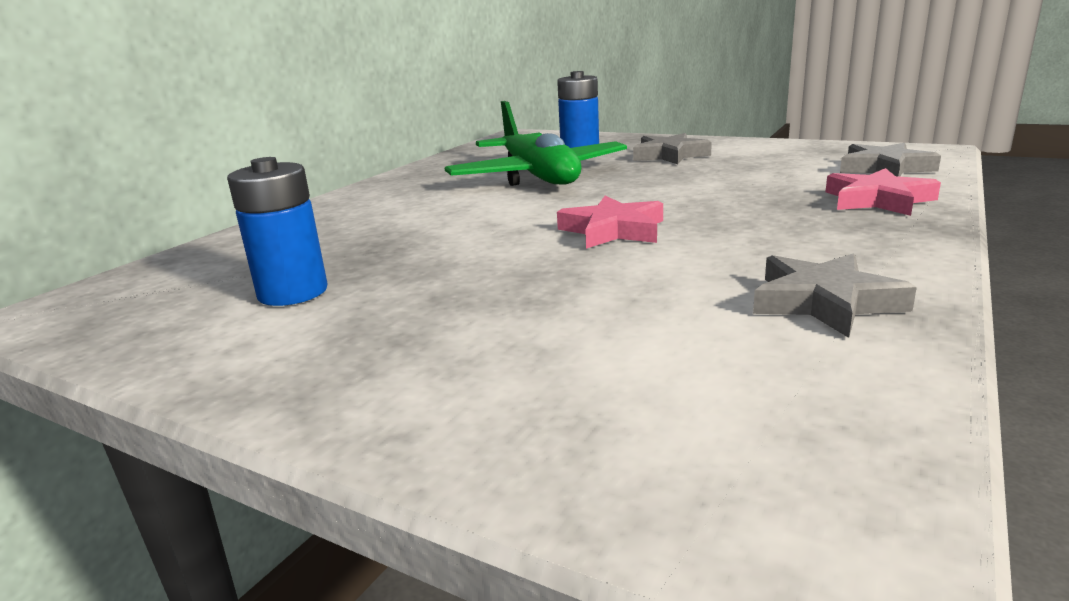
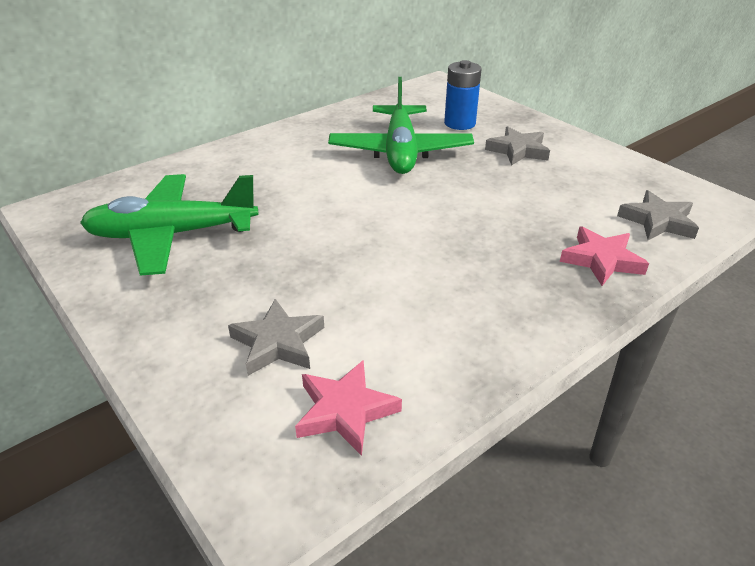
camera: 20 degrees right, 15 degrees up
blue battery [227,157,328,306] -> green plane [80,174,258,276]
pink star [557,196,663,249] -> pink star moved to [295,360,402,456]
grey star [753,253,917,338] -> grey star moved to [228,299,324,376]

